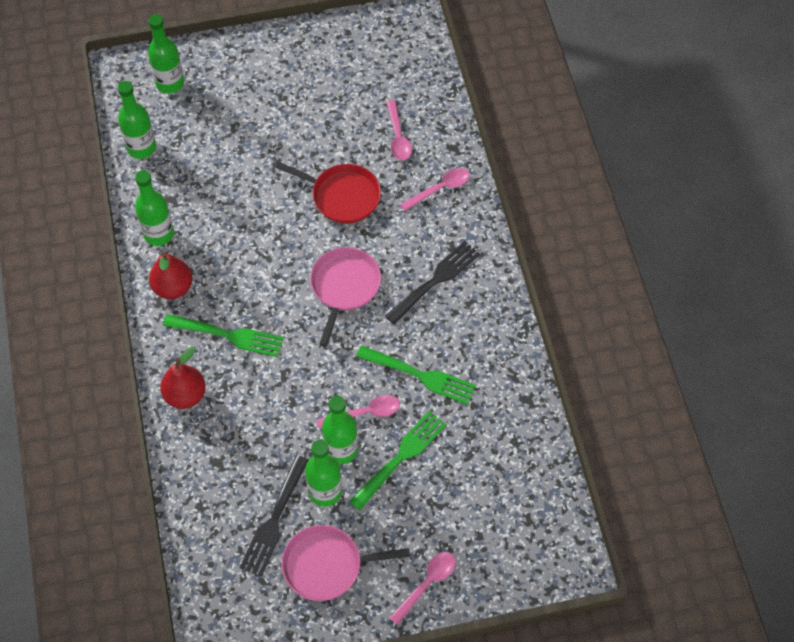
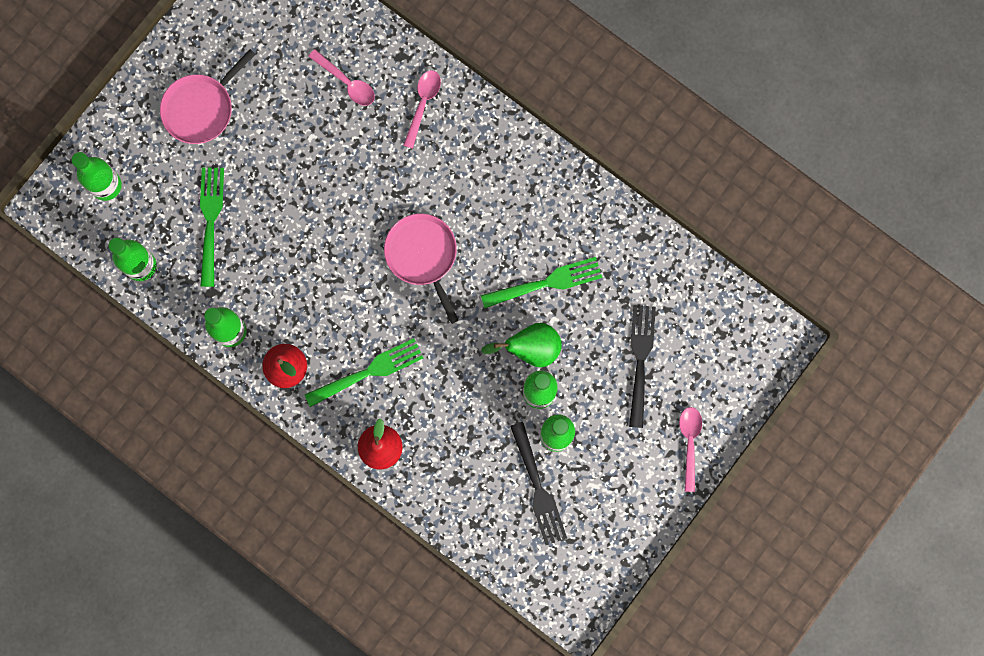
camera: 40 degrees left, 20 degrees up
red pan [275,162,381,224] -> none
pink pan [282,525,410,601] -> pink pan moved to [160,49,256,144]
pink spoon [317,395,400,429] -> green pear [481,323,562,367]
green fork [349,411,447,510] -> green fork moved to [200,167,224,287]
black fork [385,241,480,325] -> black fork moved to [629,305,656,428]

